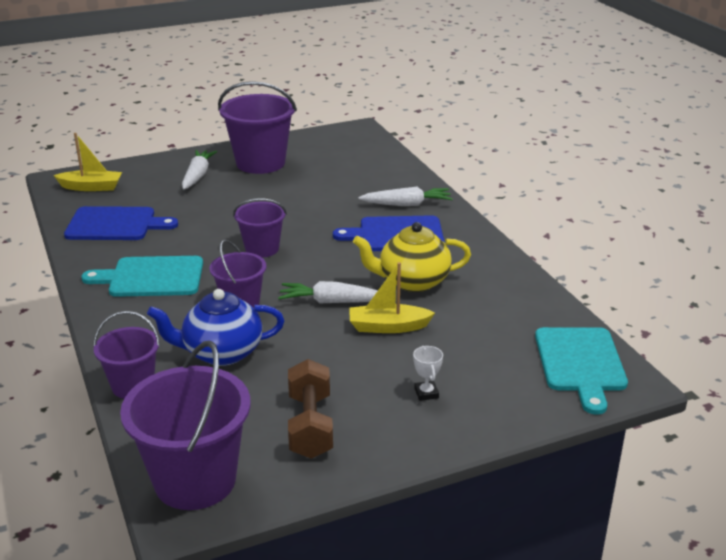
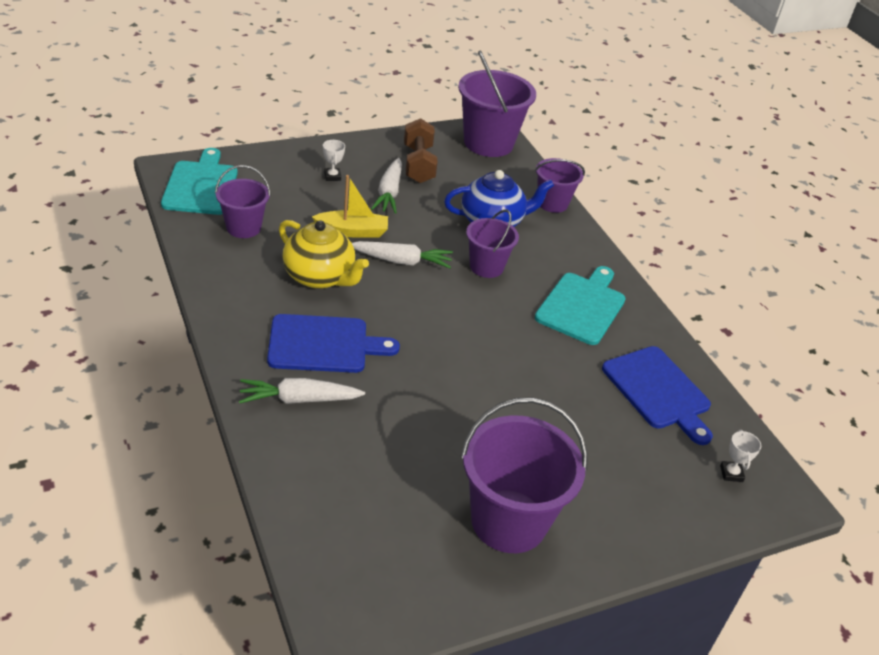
camera: 175 degrees right, 10 degrees up
yellow boat [53,133,122,191] -> white trophy [720,430,761,482]
blue cutting board [64,206,178,240] -> blue cutting board turned 120 degrees counterclockwise [602,346,713,445]
turquoise cutting board [81,256,203,297] -> turquoise cutting board turned 60 degrees counterclockwise [535,266,626,345]
white carrot [182,150,217,189] -> white carrot moved to [371,158,402,214]
purple bucket [233,198,287,258] -> purple bucket moved to [215,165,271,238]
yellow teapot [353,222,471,292] -> yellow teapot turned 45 degrees clockwise [279,220,369,289]

